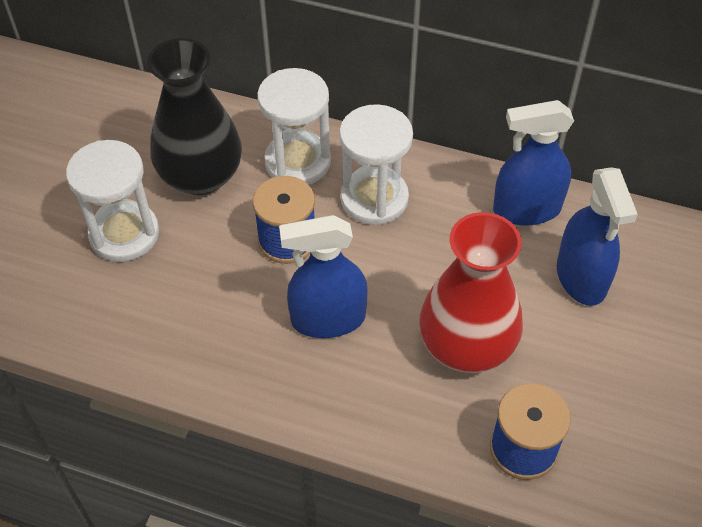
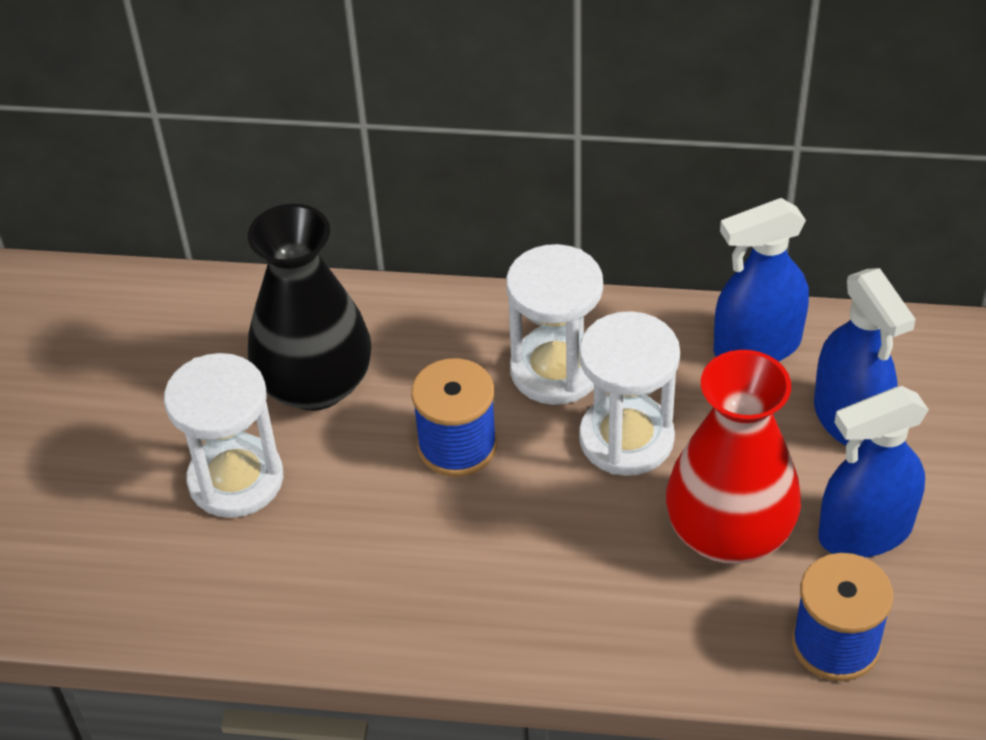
camera: 10 degrees left, 5 degrees down
white hourglass [257,68,331,185] -> white hourglass moved to [579,311,680,476]
blue spray bottle [279,215,368,338] -> blue spray bottle moved to [818,386,929,557]

